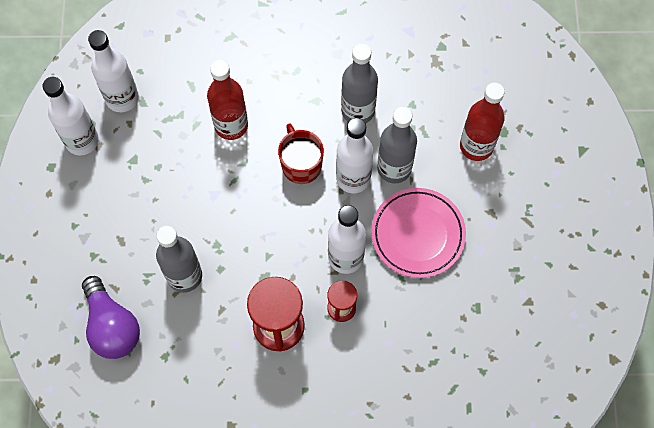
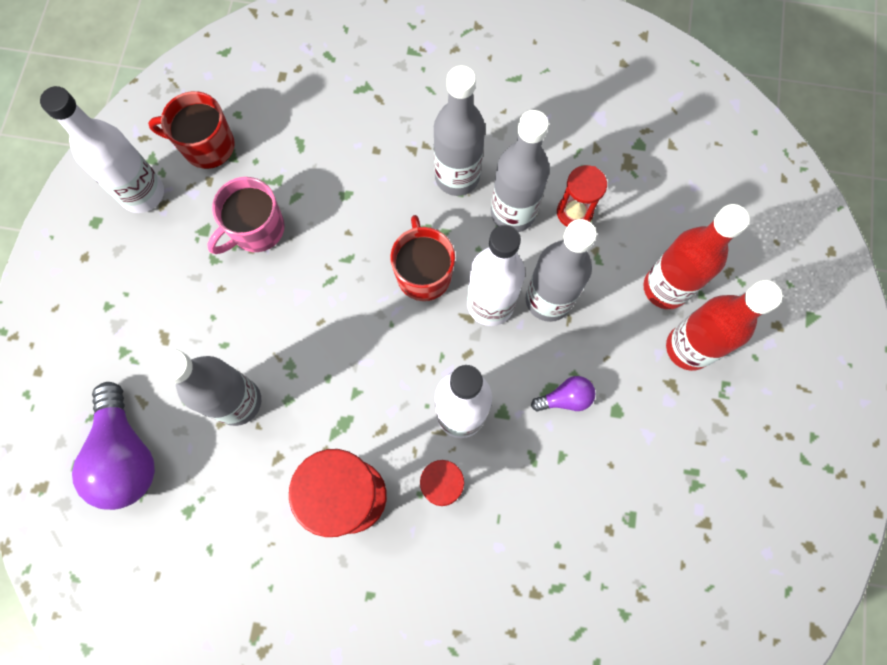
camera: 10 degrees right, 5 degrees up
white bottle [88,30,139,112] -> red mug [148,91,235,169]
red bottle [207,60,248,140] -> red bottle moved to [666,280,782,371]
pink plate [371,188,466,278] -> purple light bulb [531,376,596,412]
none -> pink mug [207,177,285,254]
none -> grey bottle [434,66,485,196]
none -> red hourglass [557,165,607,227]

